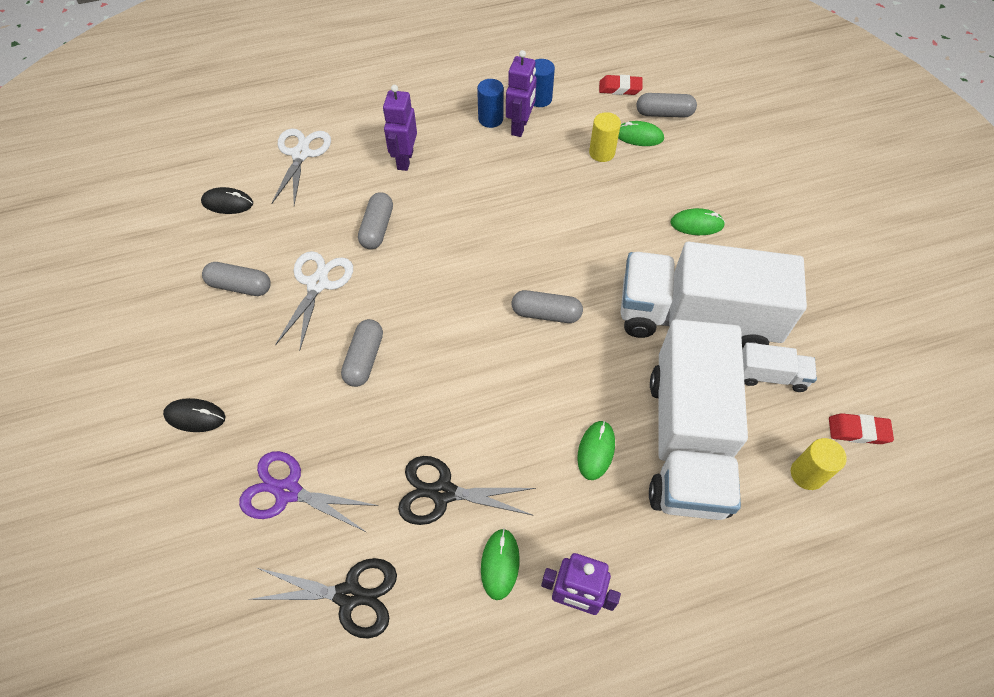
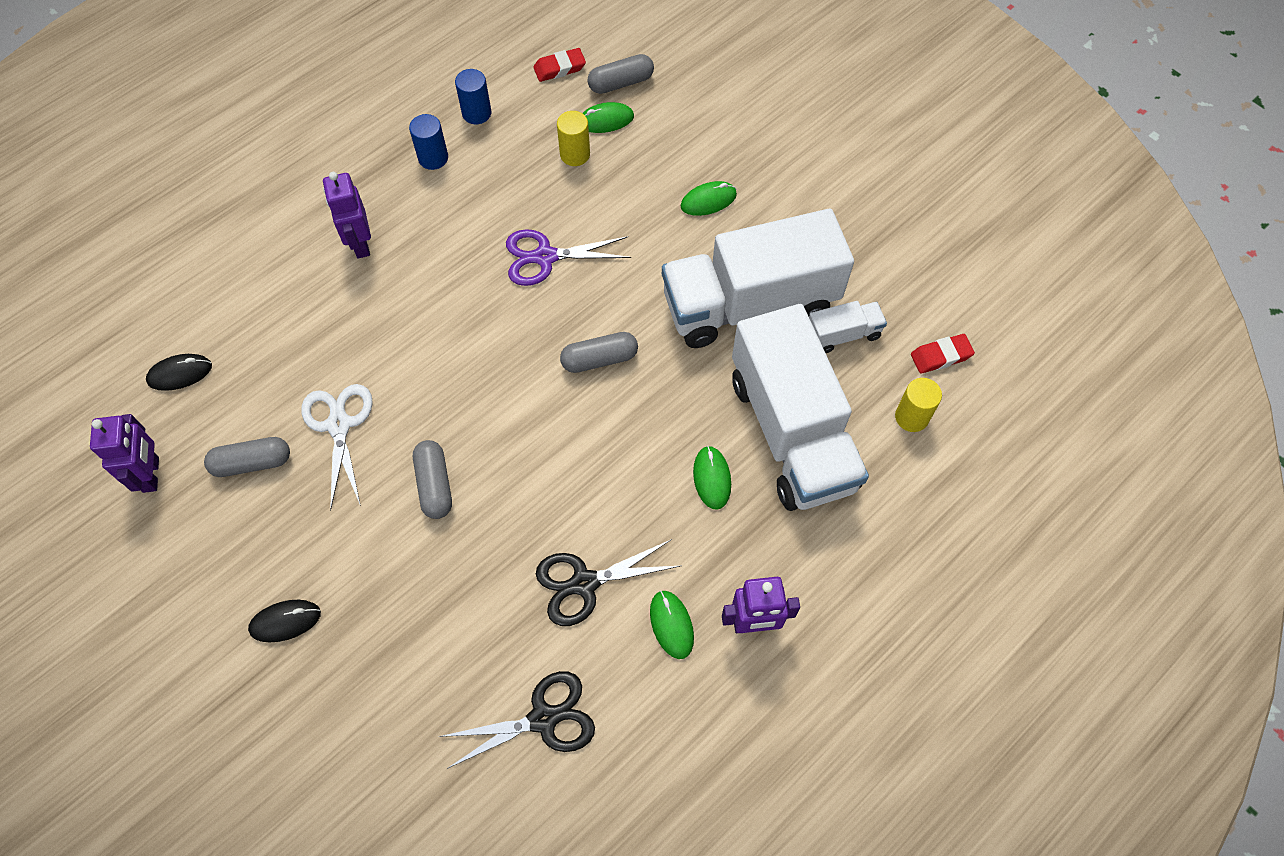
camera: 25 degrees left, 5 degrees up
purple scissors [239,451,378,532] -> purple scissors moved to [506,229,631,286]
white scissors [271,128,331,205] -> none
grey capsule [358,192,393,249] -> none
purple robot [506,50,537,137] -> purple robot moved to [90,414,159,493]

